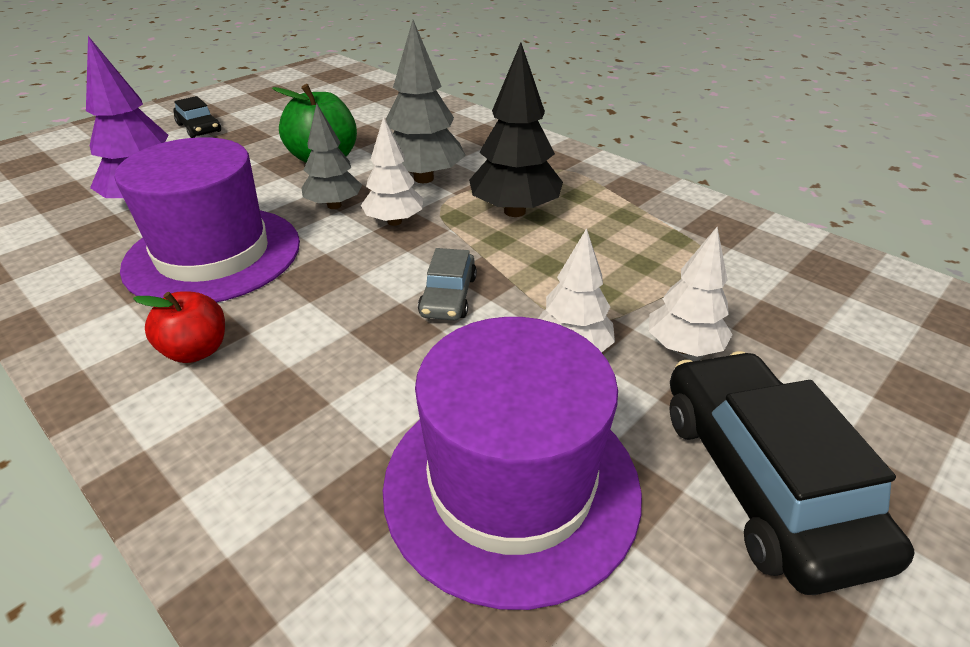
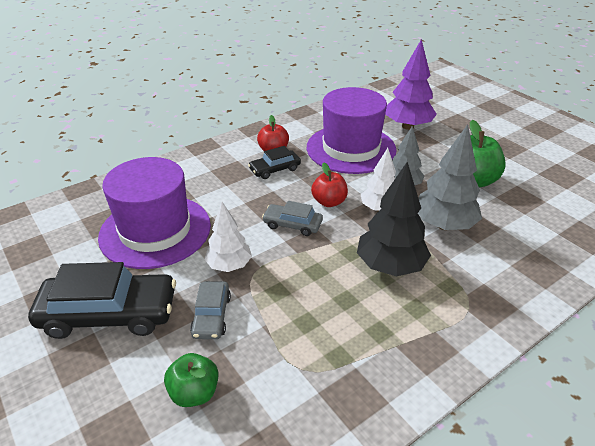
camera: 100 degrees right, 0 degrees up
black car [173,96,221,138] -> black car moved to [248,146,301,179]
white tree [649,227,733,357] -> grey car [190,281,231,339]
none -> green apple [164,353,219,407]
none -> red apple [311,162,348,207]

